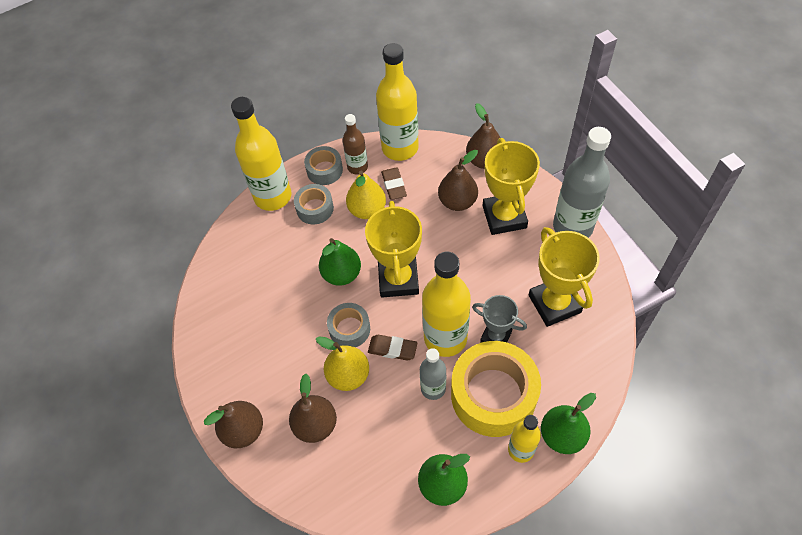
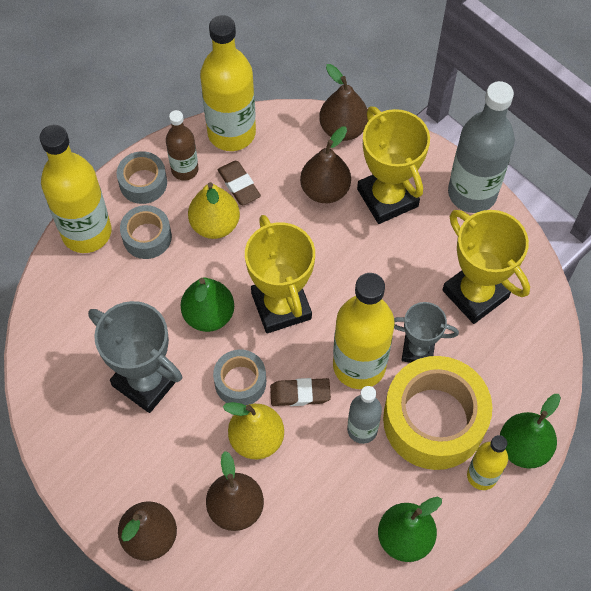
camera: 20 degrees left, 5 degrees up
none -> grey trophy [88,301,182,413]

